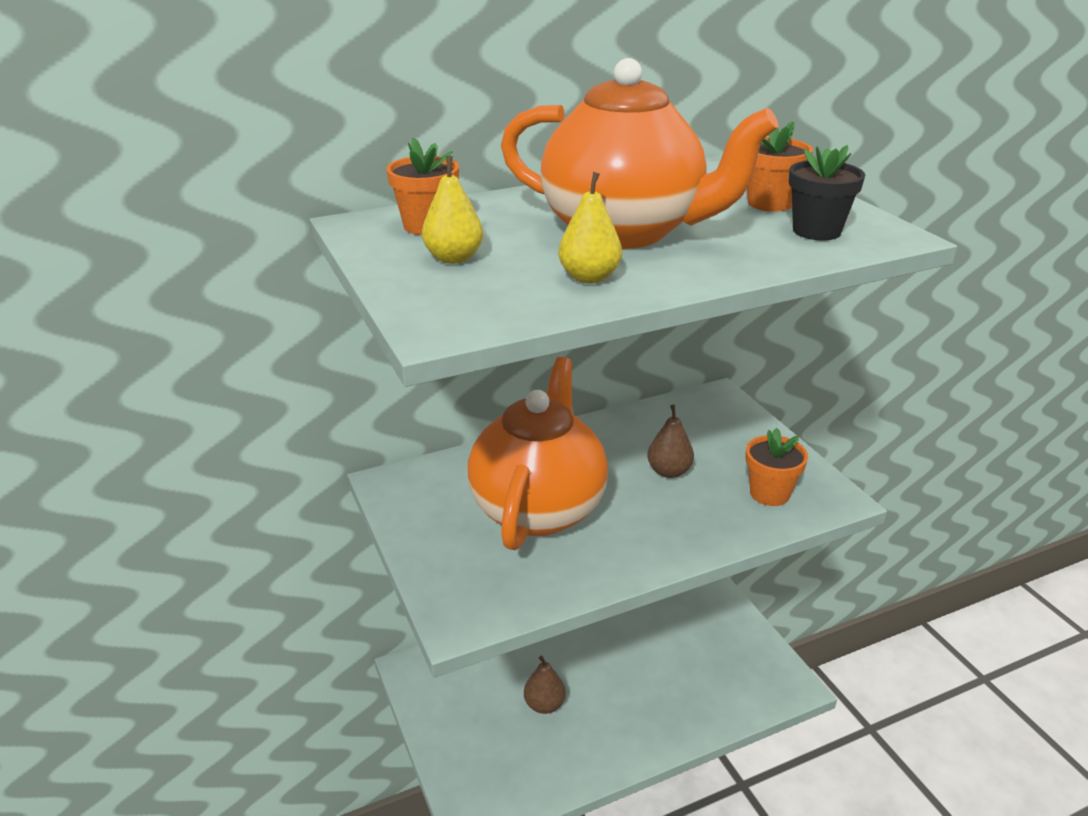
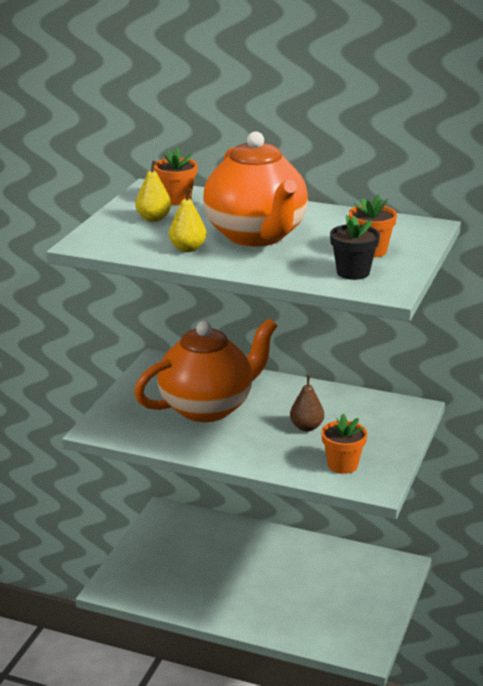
camera: 45 degrees right, 5 degrees down
brown pear [524,656,566,714] -> none

